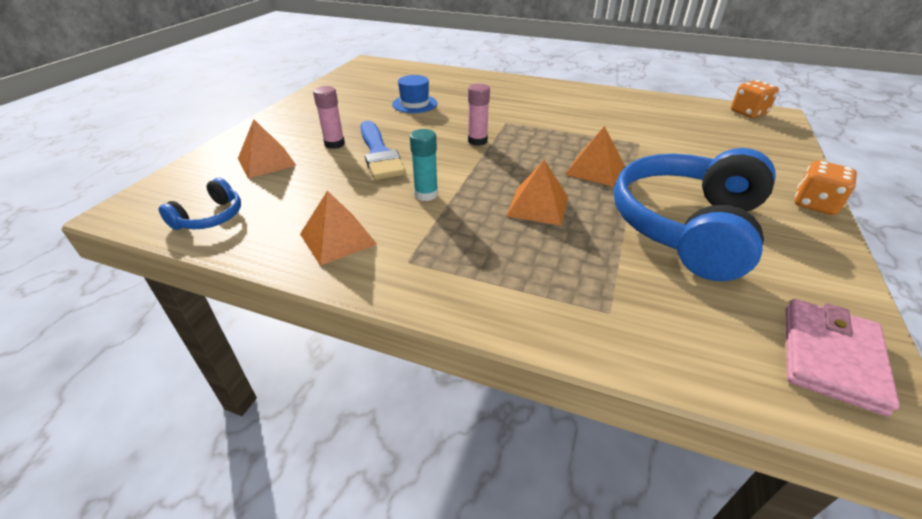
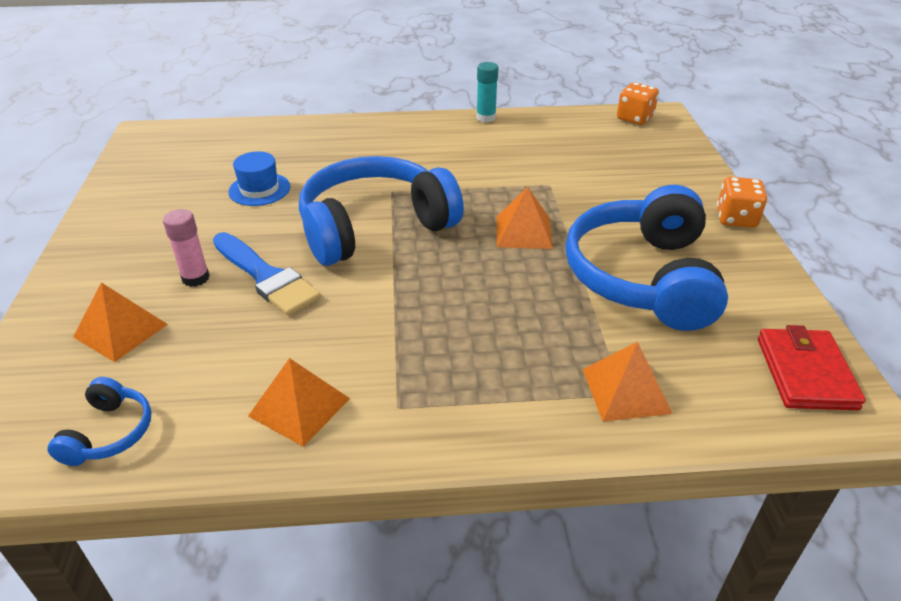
camera: 25 degrees left, 0 degrees up
turquoise glue stick [410,129,438,201] -> turquoise glue stick moved to [476,62,498,122]
pink glue stick [468,83,490,146] -> blue headphones [299,156,464,266]
orange pyramid [506,160,568,226] -> orange pyramid moved to [582,342,673,422]
pink wallet [785,299,900,416] -> red wallet [758,325,866,410]

